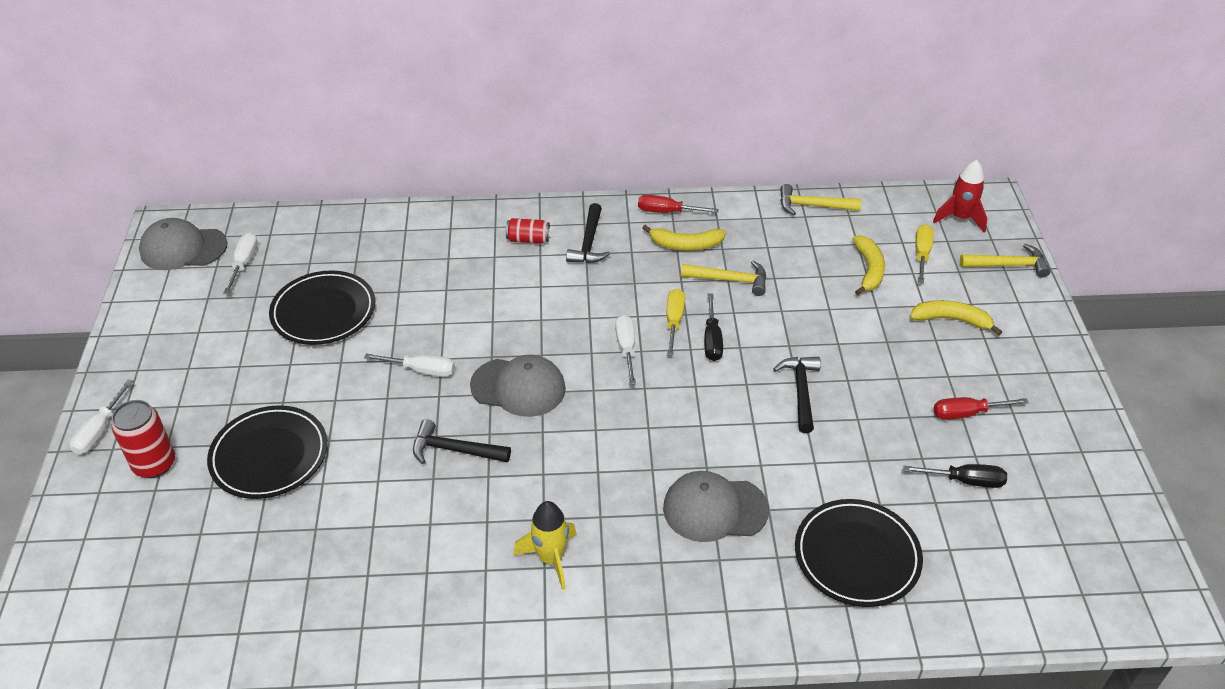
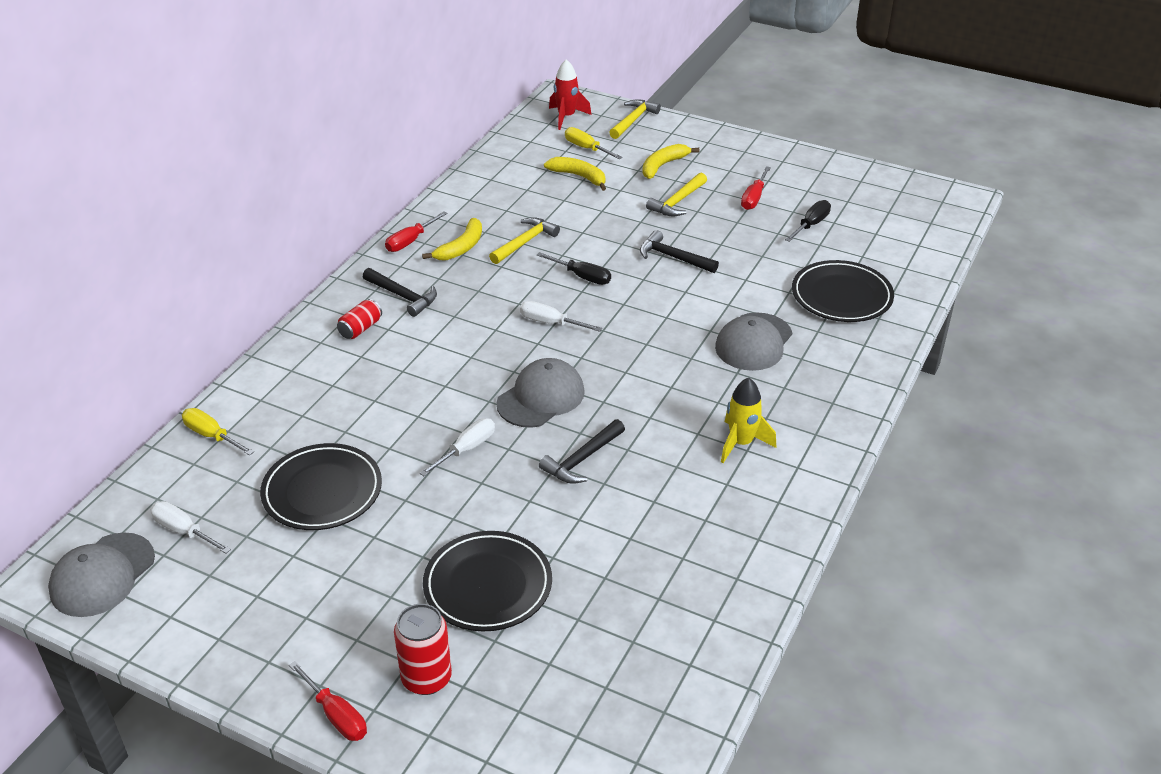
camera: 60 degrees left, 5 degrees down
white screwdriver [70,379,133,454] -> red screwdriver [289,661,367,741]
yellow screwdriver [667,288,685,356] -> yellow screwdriver moved to [182,408,254,456]
yellow hammer [780,184,861,215] -> yellow hammer moved to [646,173,707,216]

